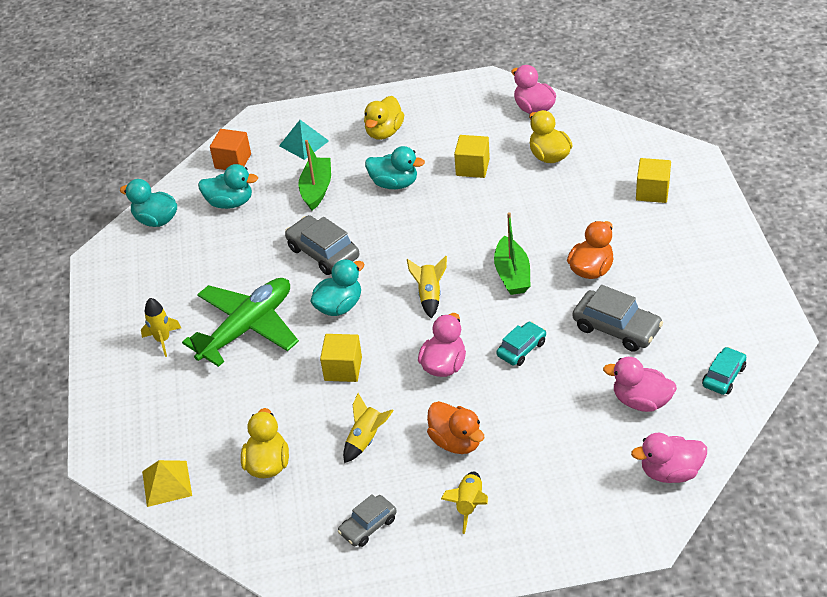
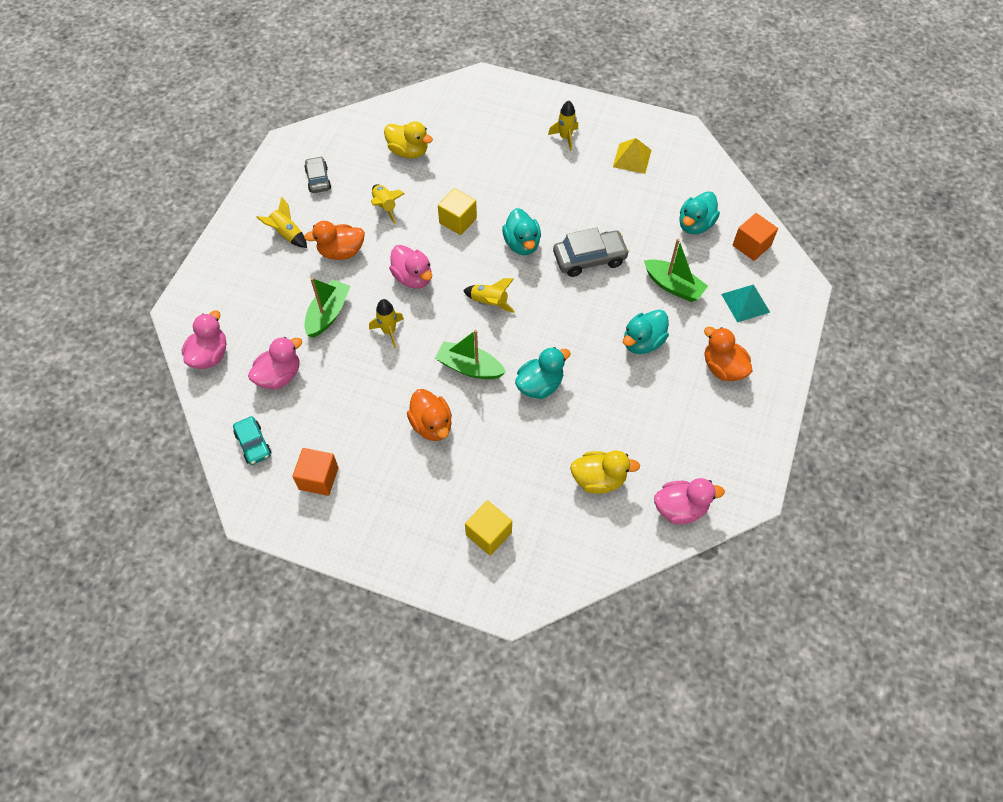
camera: 115 degrees right, 15 degrees up
turquoise duck [120,179,177,227] -> turquoise duck moved to [515,347,571,399]
yellow pyramid [142,460,192,507] -> yellow pyramid moved to [613,138,651,174]
green plane [182,278,299,367] -> none
yellow duck [364,96,404,140] -> orange duck [704,327,753,381]
yellow cube [454,135,490,178] -> none
turquoise car [496,322,546,366] -> yellow rocket [369,299,404,348]
grey car [573,285,663,352] -> none
none -> orange cube [292,448,339,496]
none -> green boat [304,278,351,338]

